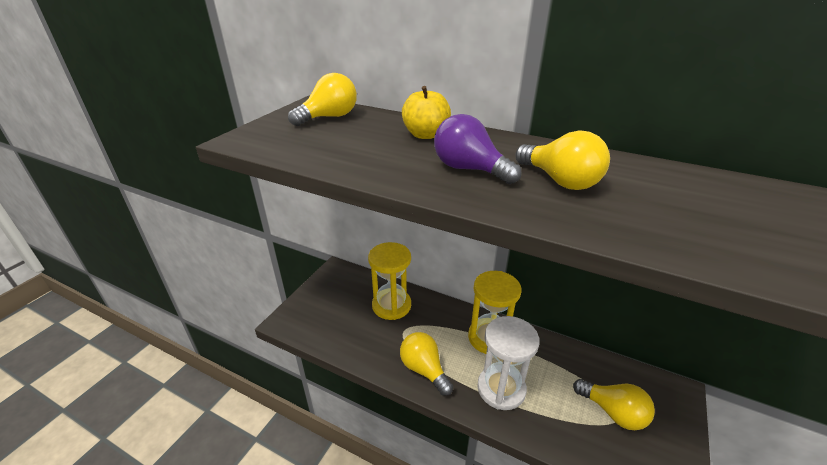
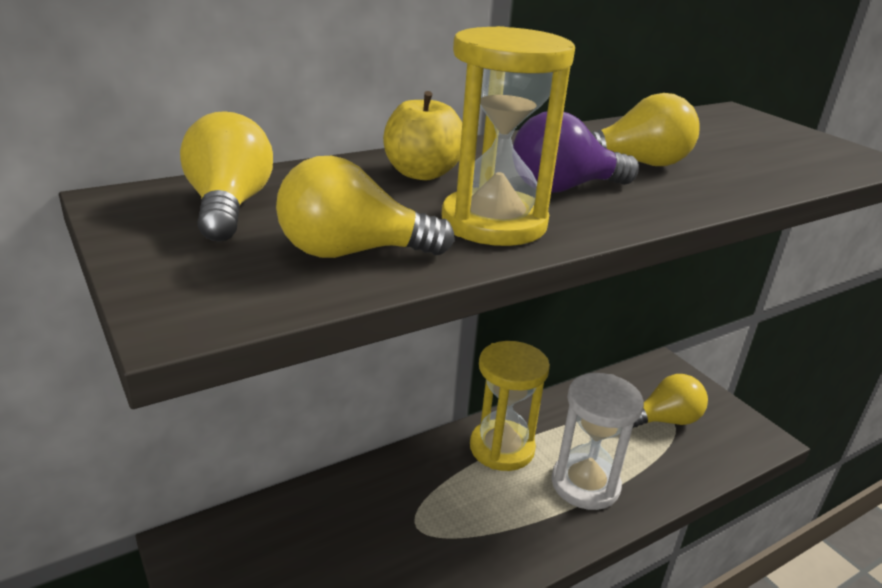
camera: 60 degrees left, 5 degrees down
yellow hourglass [368,242,411,320] -> yellow hourglass moved to [441,26,575,246]
yellow light bulb [400,332,453,396] -> yellow light bulb moved to [276,156,455,258]

